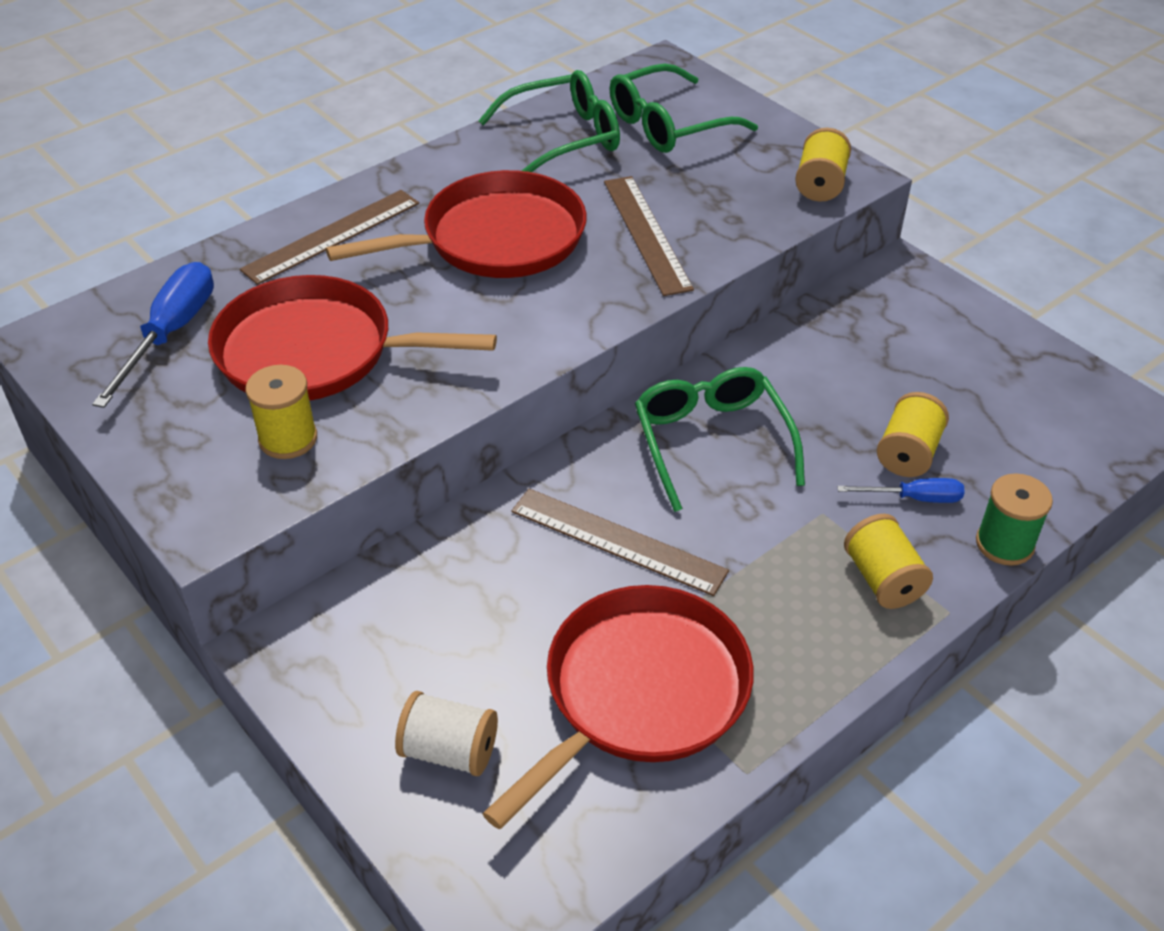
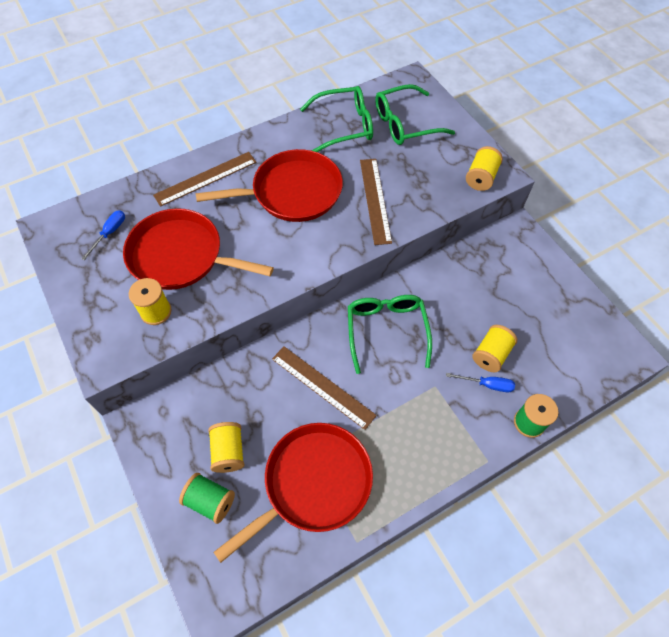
camera: 10 degrees right, 15 degrees up
blue screwdriver [92,262,214,408] -> blue screwdriver [81,210,125,260], size x0.58
white spool [395,691,498,776] -> green spool [179,473,235,524]
yellow spool [844,514,933,609] -> yellow spool moved to [208,422,245,473]

